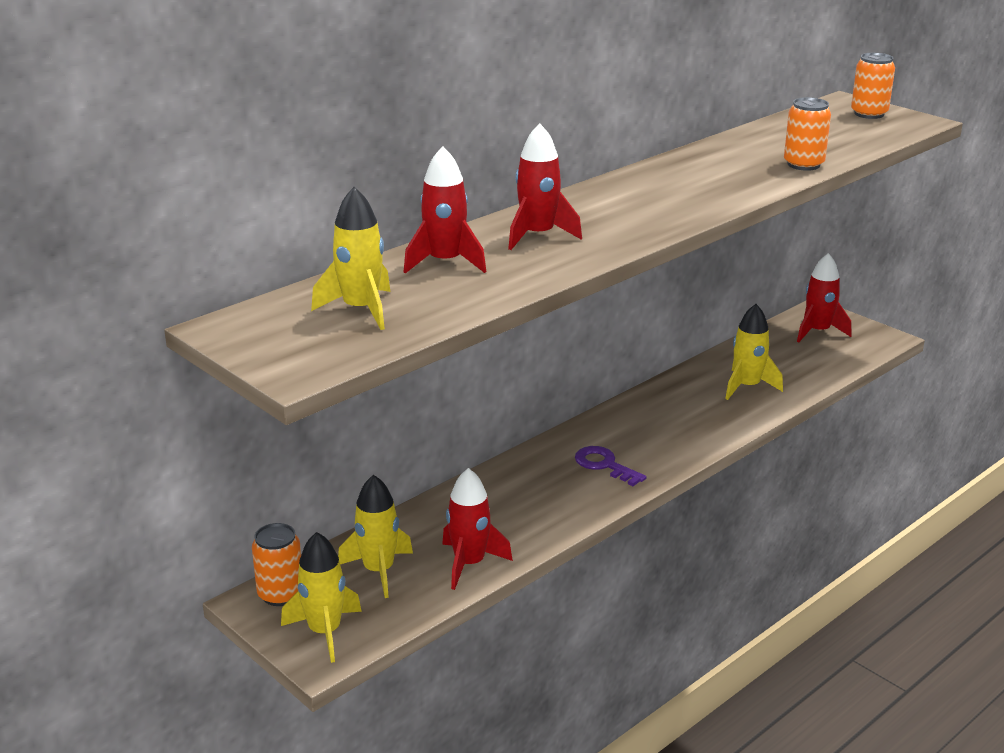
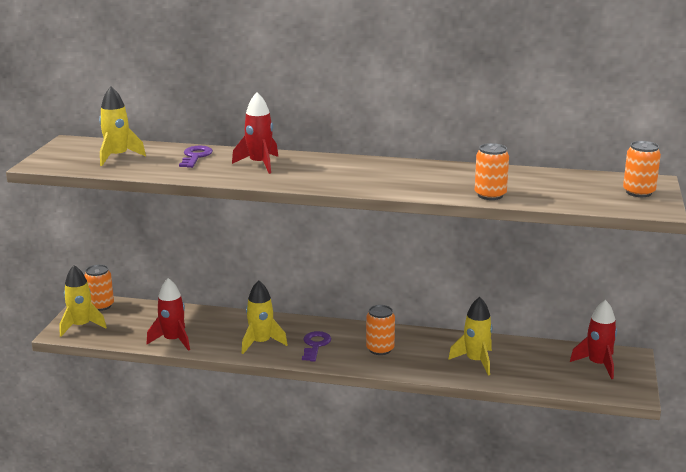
camera: 55 degrees right, 5 degrees down
yellow rocket [338,475,413,598] -> yellow rocket moved to [242,280,288,354]
red rocket [404,146,486,274] -> purple key [179,146,213,168]
none -> orange can [366,305,395,355]

